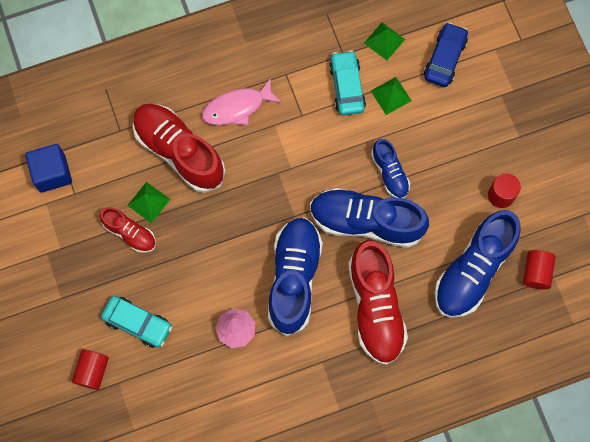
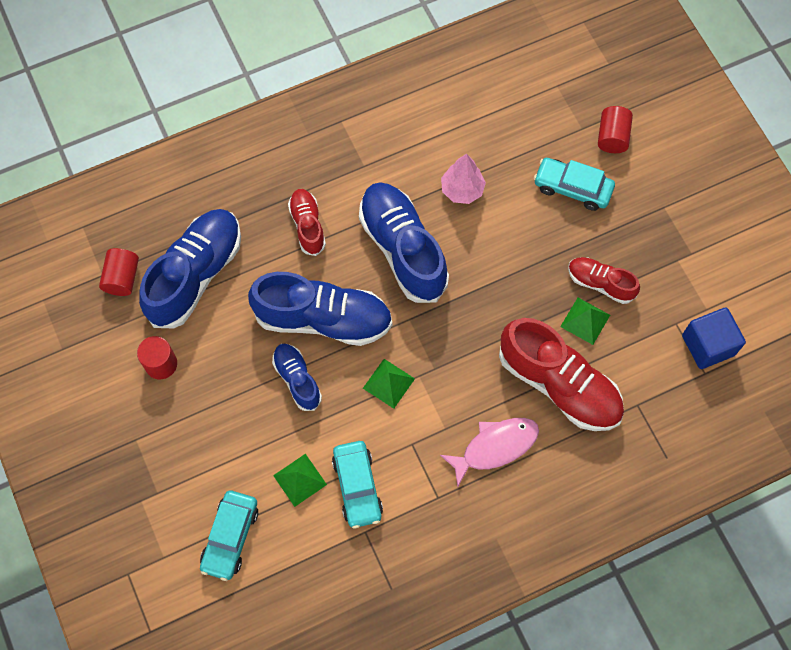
camera: 175 degrees right, 5 degrees down
blue shoe [268,217,323,336] -> blue shoe turned 150 degrees clockwise [359,182,449,303]
red shoe [348,240,408,365] -> red shoe [288,189,326,256], size x0.53
green pyramid [364,23,405,60] -> green pyramid moved to [363,359,415,409]
blue car [424,22,468,87] -> turquoise car [200,491,258,581]

